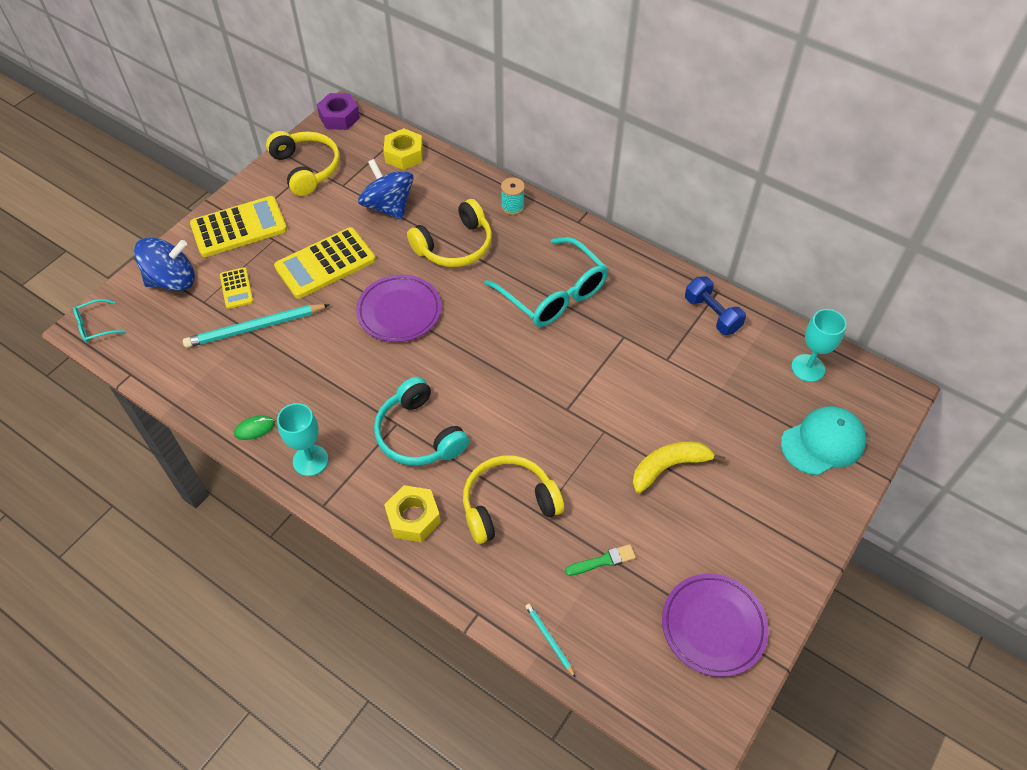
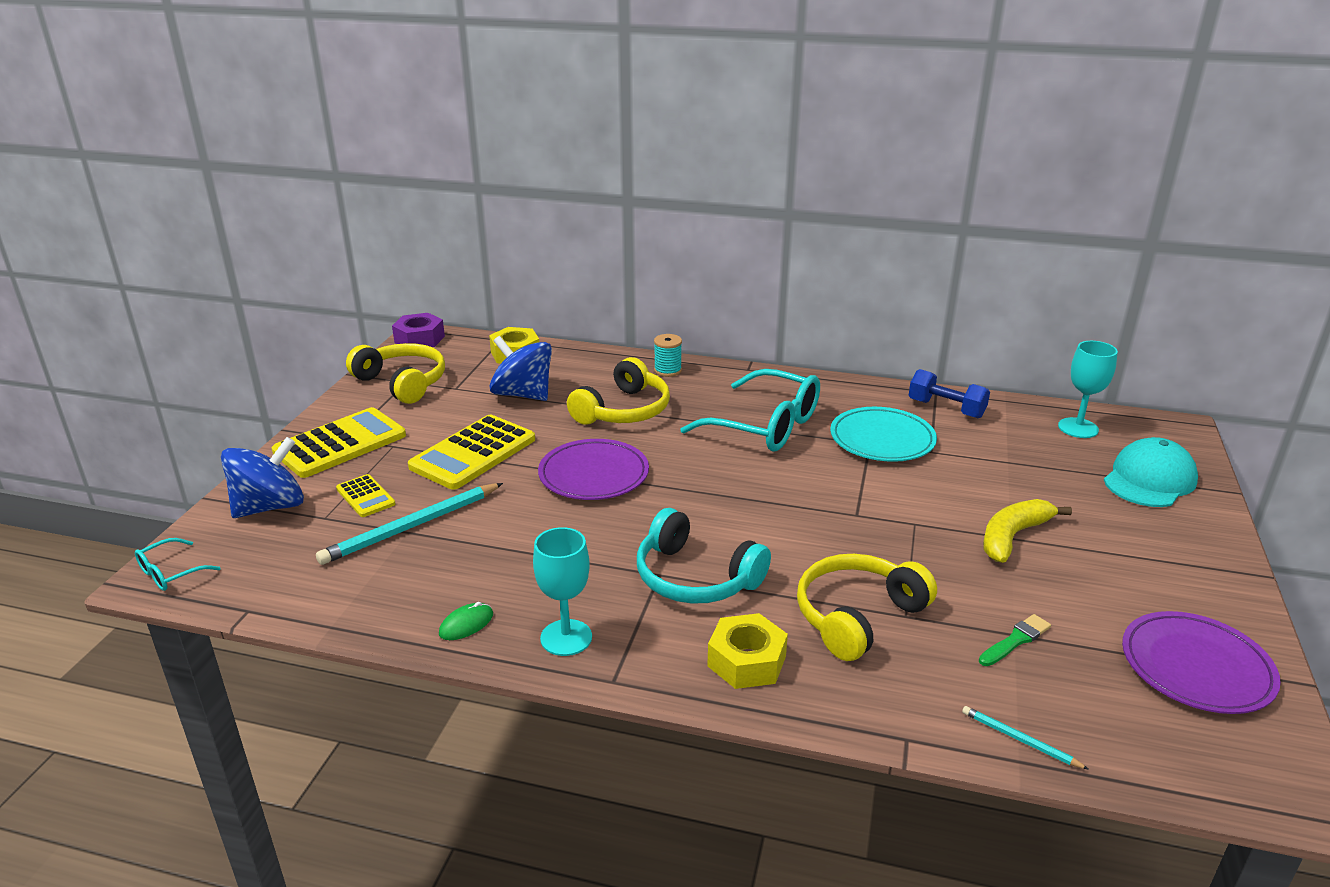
camera: 20 degrees left, 25 degrees down
none -> turquoise plate [830,407,937,462]

